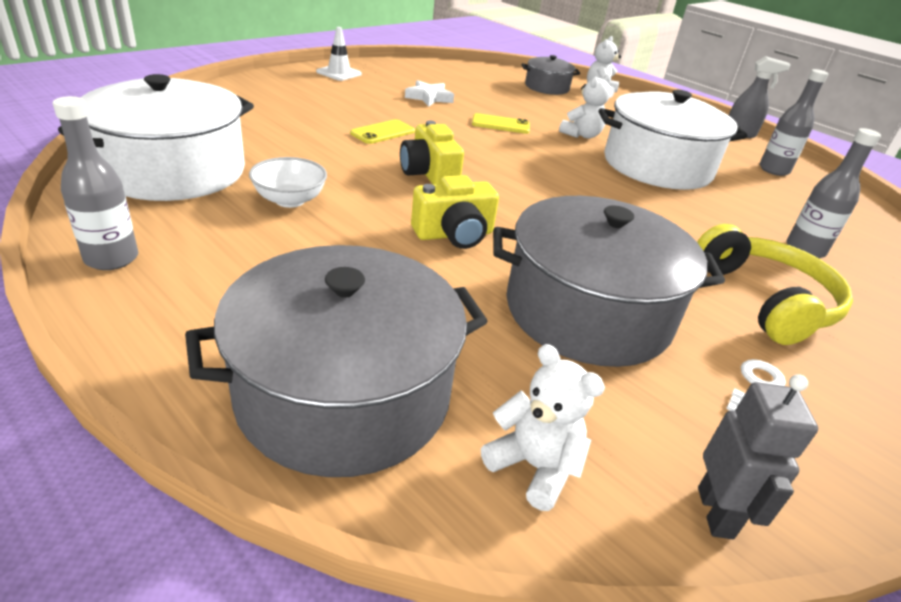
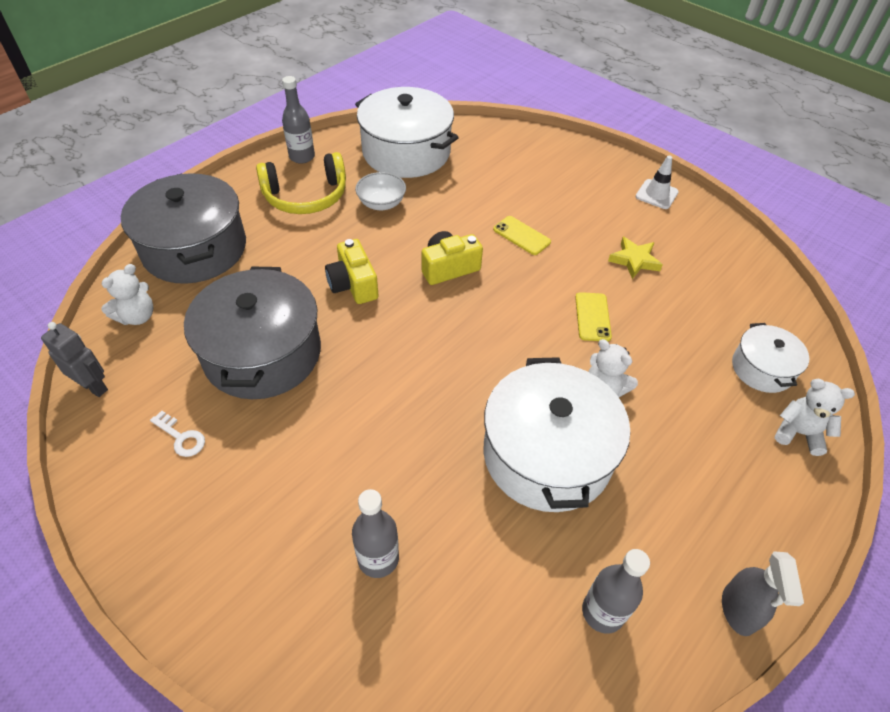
camera: 90 degrees right, 15 degrees up
white star [405,80,454,106] -> yellow star [608,237,663,279]
grey pot [522,55,580,95] -> white pot [732,323,809,393]
yellow headphones [697,224,853,345] -> yellow headphones moved to [256,152,346,214]
grey robot [698,374,818,539] -> grey robot turned 150 degrees counterclockwise [41,322,108,397]

